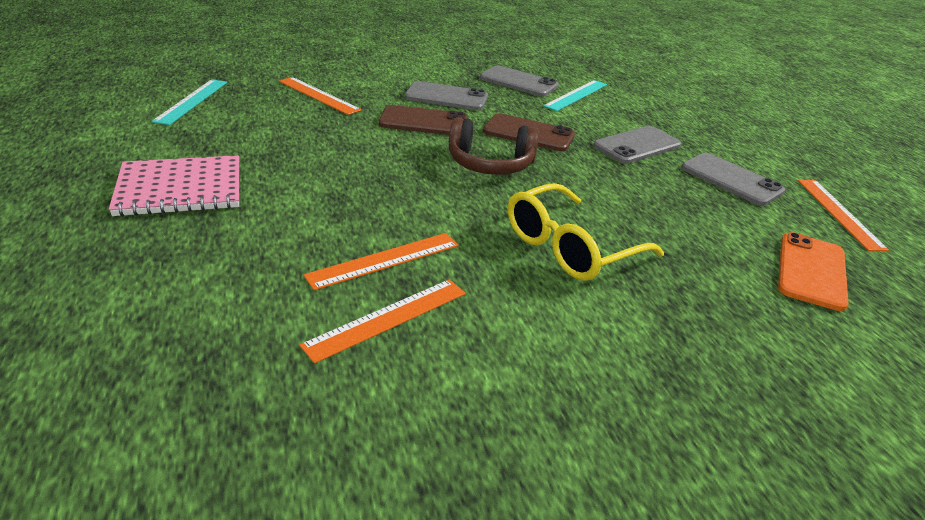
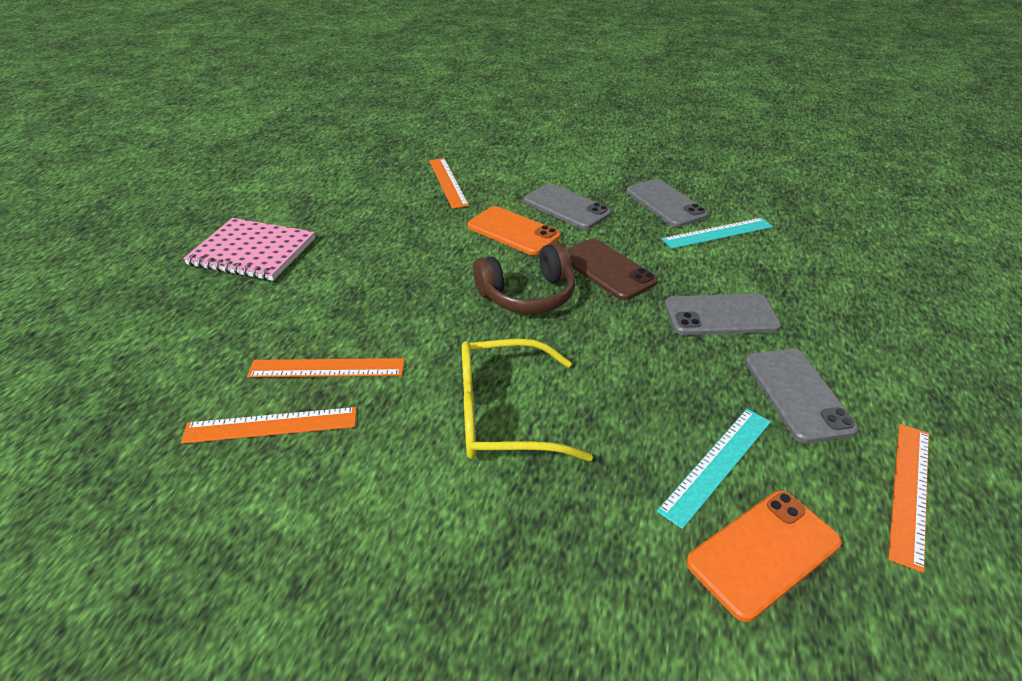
camera: 35 degrees right, 5 degrees up
turquoise ruler [152,79,227,125] -> turquoise ruler moved to [657,409,771,529]
brown phone [379,105,468,135] -> orange phone [467,206,561,255]
brown headphones [449,117,539,175] -> brown headphones turned 60 degrees counterclockwise [473,242,575,314]

